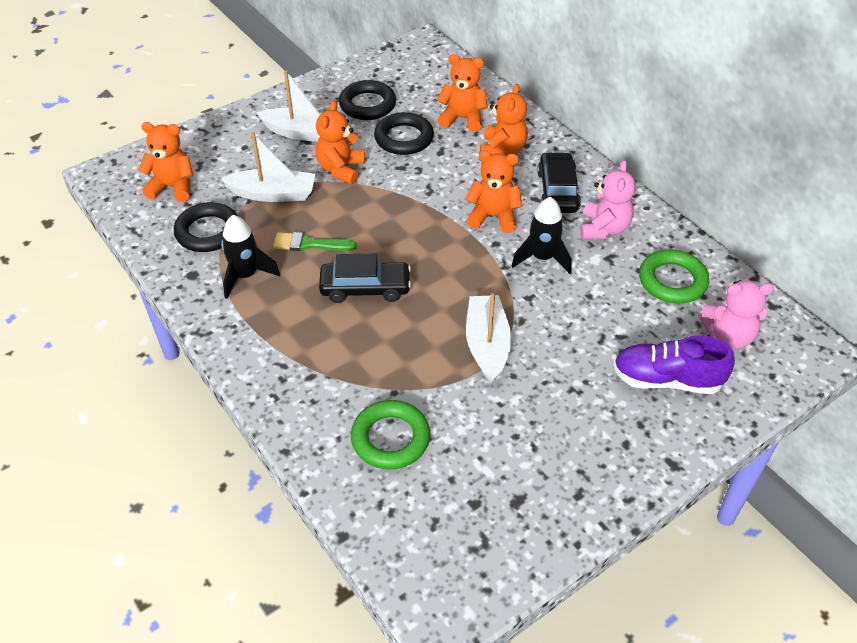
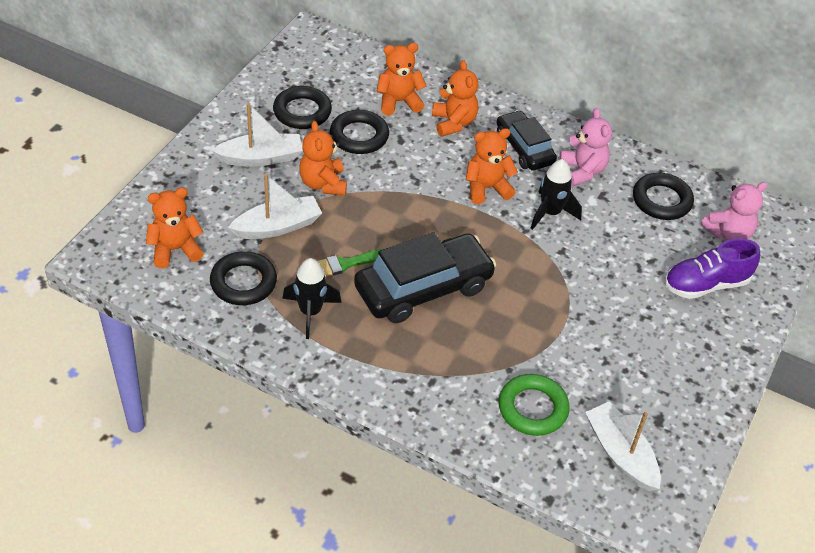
camera: 30 degrees left, 0 degrees up
black car [319,254,411,303] -> black car [354,232,496,323], size x1.60
white boat [466,293,511,383] -> white boat moved to [585,402,661,491]
green ring [639,250,709,304] -> black ring [633,173,694,220]

